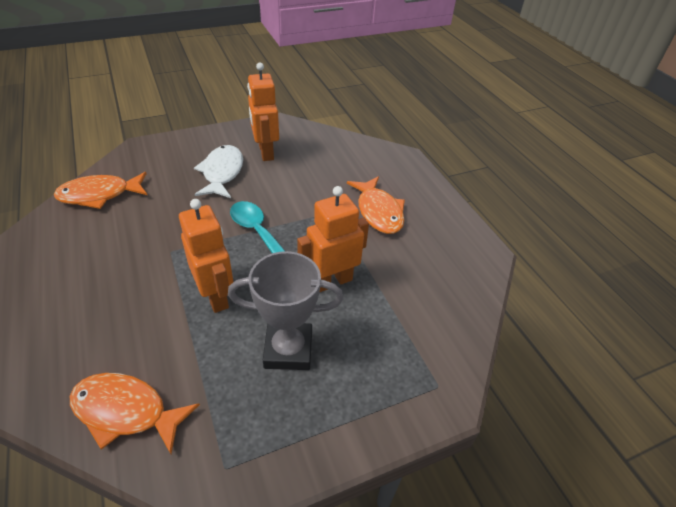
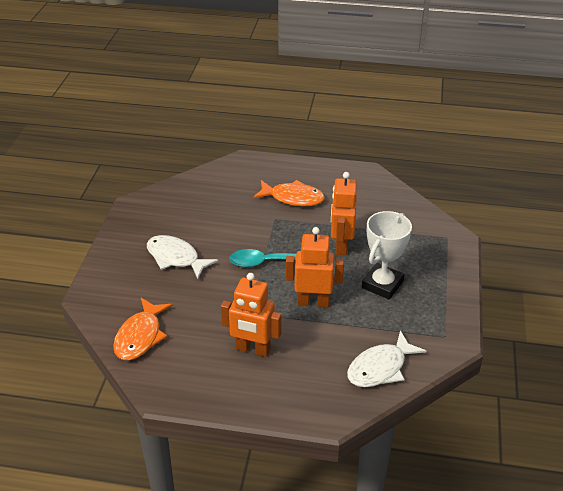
camera: 55 degrees left, 5 degrees down
orange fish [70,373,200,454] -> white fish [347,330,426,387]
grey trophy [228,251,344,370] -> white trophy [362,211,412,300]
orange robot [247,63,279,161] -> orange robot moved to [221,273,281,357]

